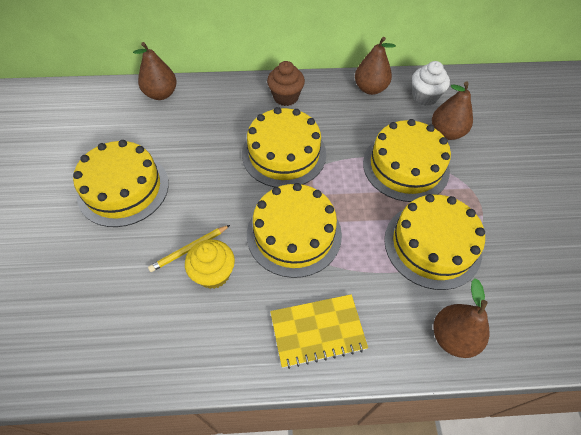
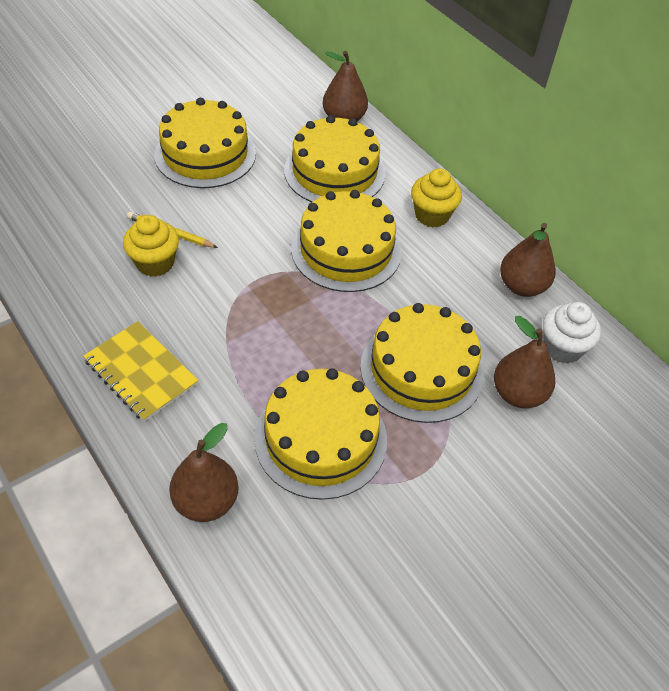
camera: 55 degrees right, 5 degrees down
yellow cake [247,183,342,278] -> yellow cake moved to [284,115,385,202]
brown cupcake [267,61,305,106] -> yellow cupcake [411,168,462,228]

